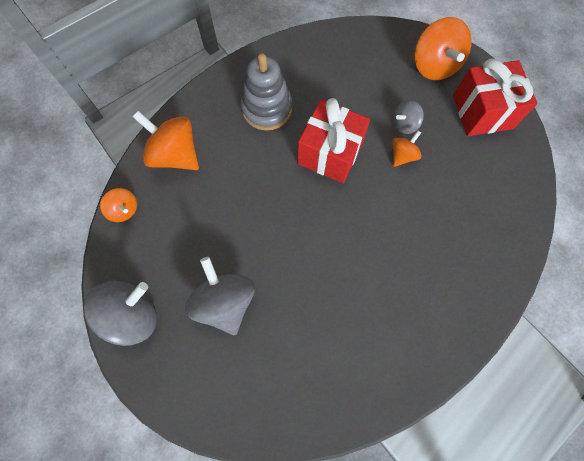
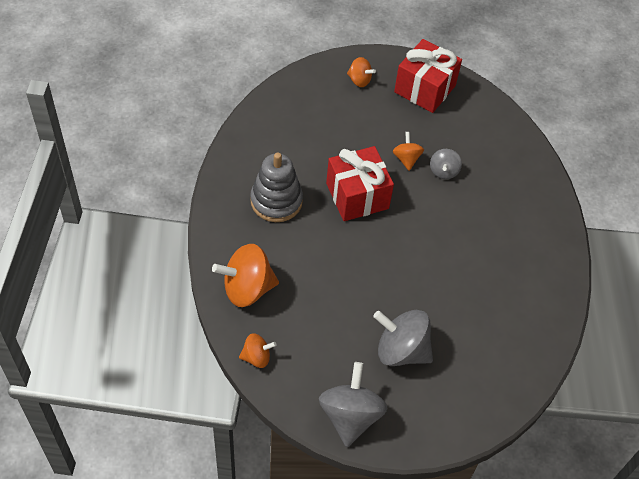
camera: 50 degrees left, 15 degrees down
grey spinning top [393,100,424,134] -> grey spinning top moved to [430,149,462,179]
orange spinning top [415,17,472,80] -> orange spinning top [347,57,376,87], size x0.54

